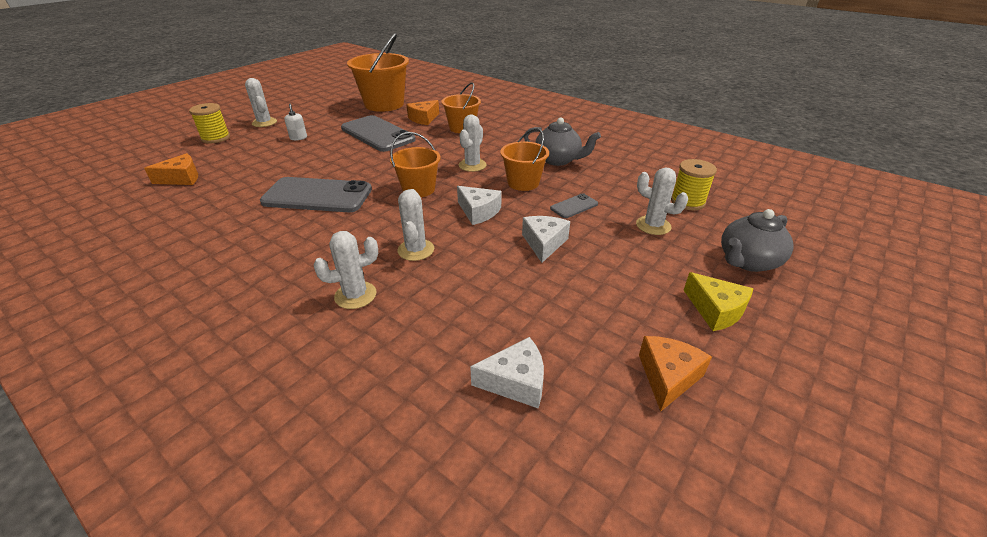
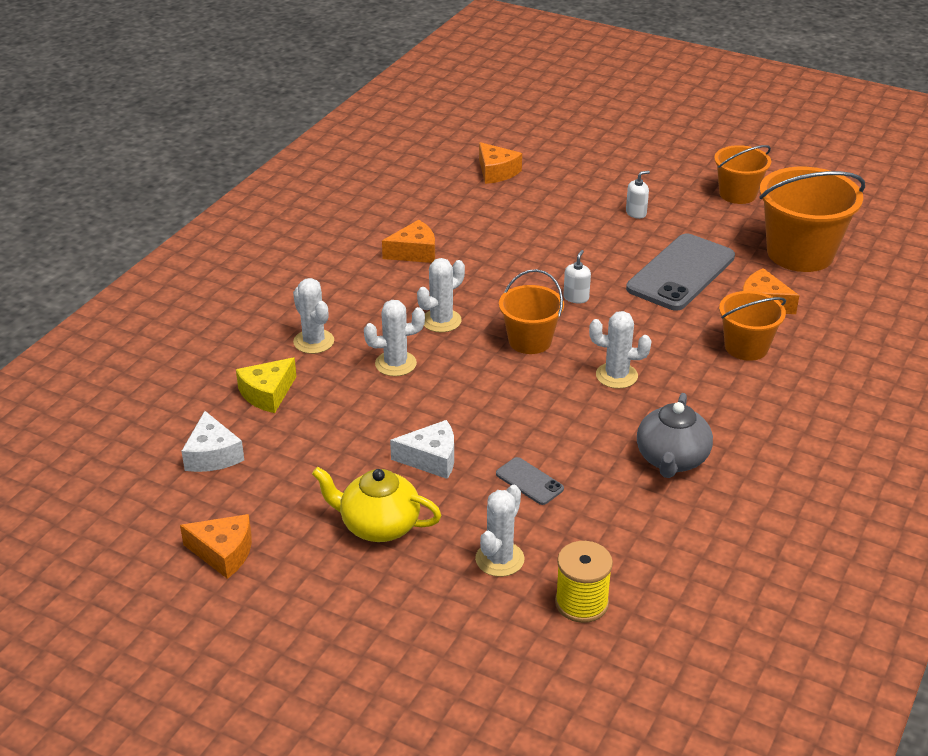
camera: 80 degrees right, 0 degrees up
yellow spool [189,103,230,143] -> none
white cactus [245,78,277,127] -> white cactus moved to [417,258,465,333]
grey phone [260,177,372,212] -> none
white cheese [457,186,502,225] -> none
orange bucket [500,128,549,191] -> orange bucket moved to [714,145,771,204]
yellow cheese [684,272,753,331] -> yellow cheese moved to [236,357,296,413]
grey teapot [721,209,794,272] -> none
none -> yellow teapot [312,467,441,542]
none -> orange cheese [382,220,435,263]
none -> white soap dispenser [563,250,591,304]

